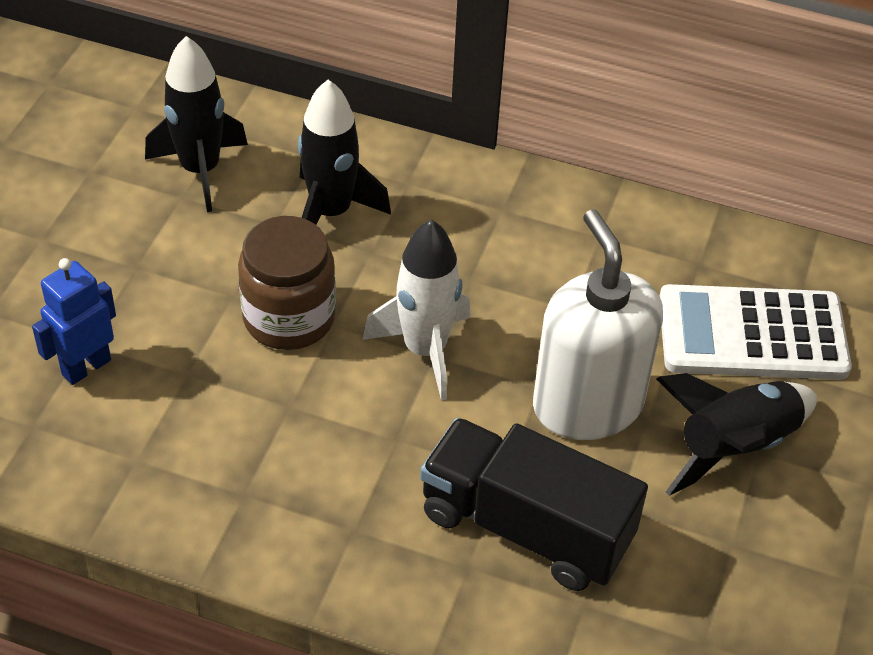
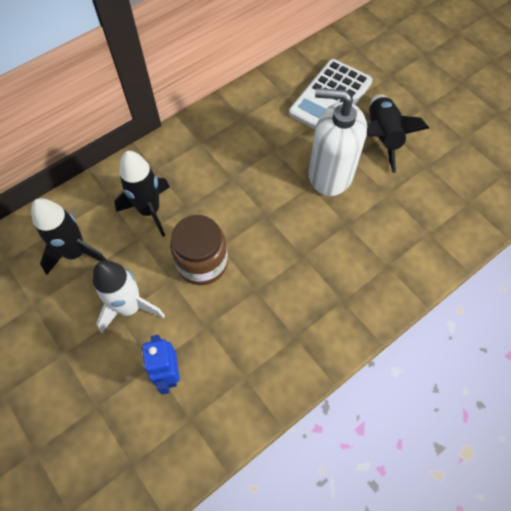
camera: 55 degrees left, 15 degrees up
white rocket [362,220,471,400] -> white rocket moved to [93,260,165,333]
black truck [420,418,648,591] -> none

